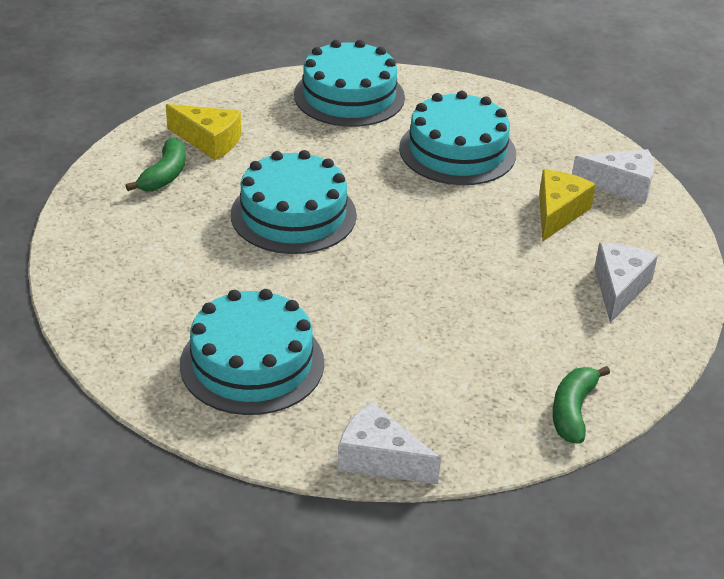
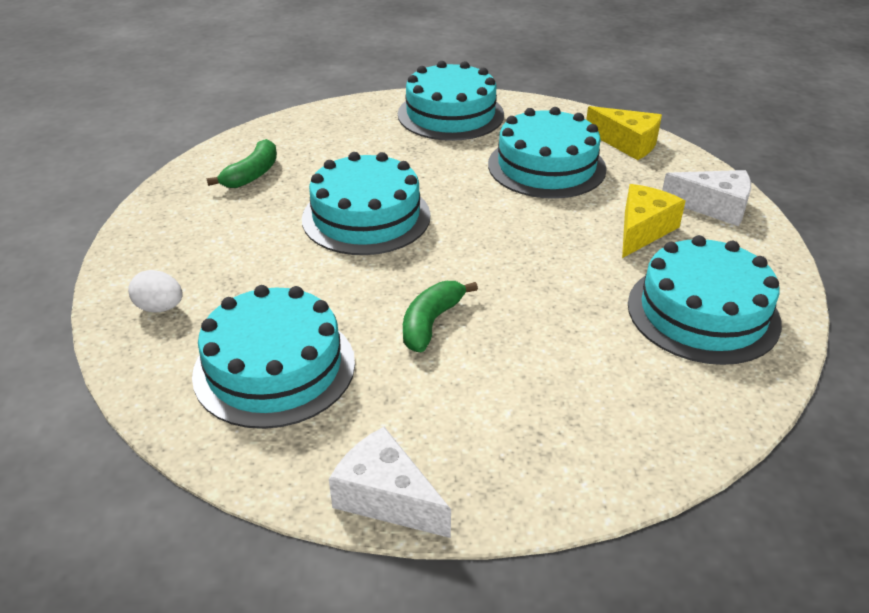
camera: 10 degrees right, 0 degrees up
yellow cheese [166,104,241,160] -> yellow cheese moved to [586,106,662,160]
green banana [552,366,610,444] -> green banana moved to [403,281,478,352]
white cheese [594,243,658,323] -> turquoise cake [628,235,782,365]
none -> white egg [128,270,183,312]

